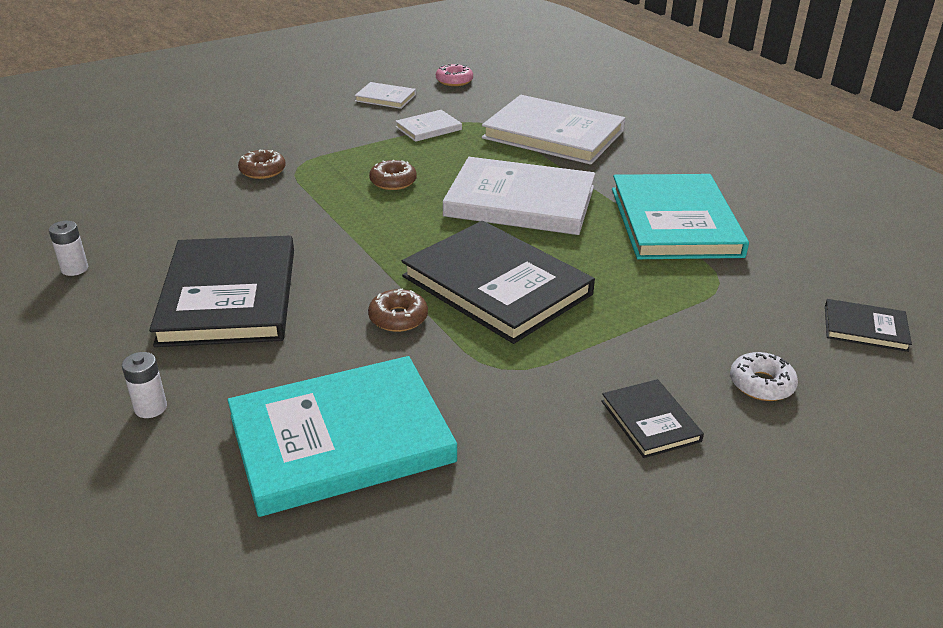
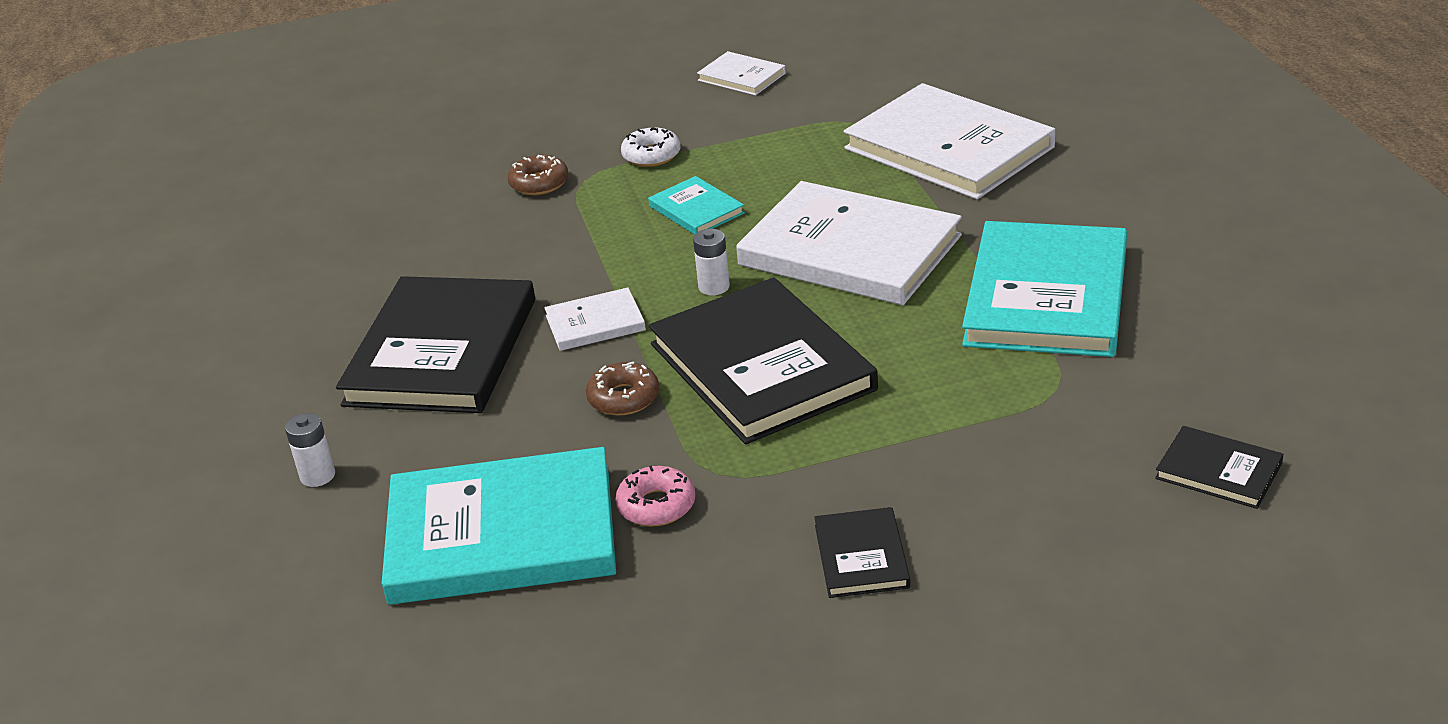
camera: 20 degrees right, 0 degrees up
white battery [49,221,88,276] -> white battery moved to [693,229,730,295]
brown donut [369,160,417,190] -> turquoise book [648,176,745,235]
white book [395,110,462,142] -> white book moved to [544,288,646,351]
pink donut [436,64,473,86] -> pink donut moved to [615,465,695,526]
white donut [730,352,798,401] -> white donut moved to [621,127,680,167]

